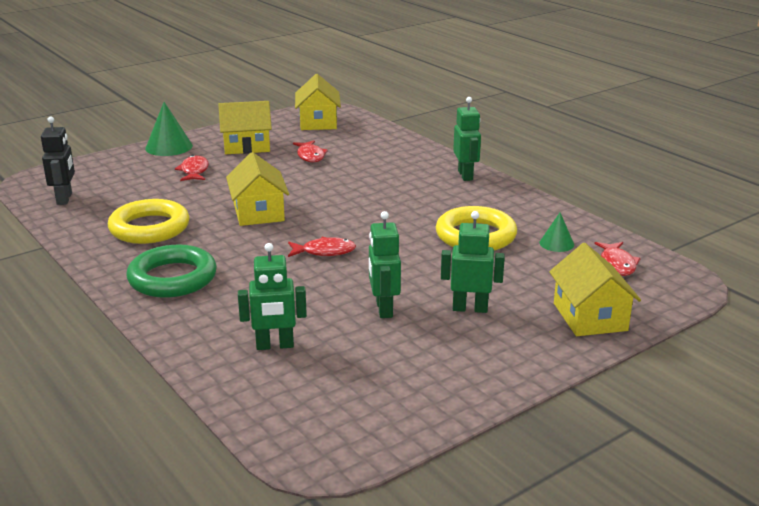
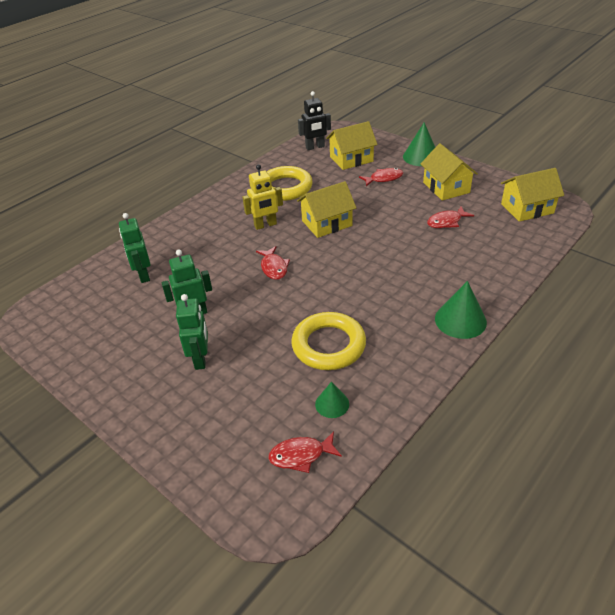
camera: 80 degrees right, 15 degrees up
green ring [126,245,217,298] -> none
green robot [453,97,481,181] -> green cone [435,281,487,339]
yellow house [549,243,641,336] -> yellow house moved to [326,121,378,170]
none -> yellow robot [242,164,283,230]

